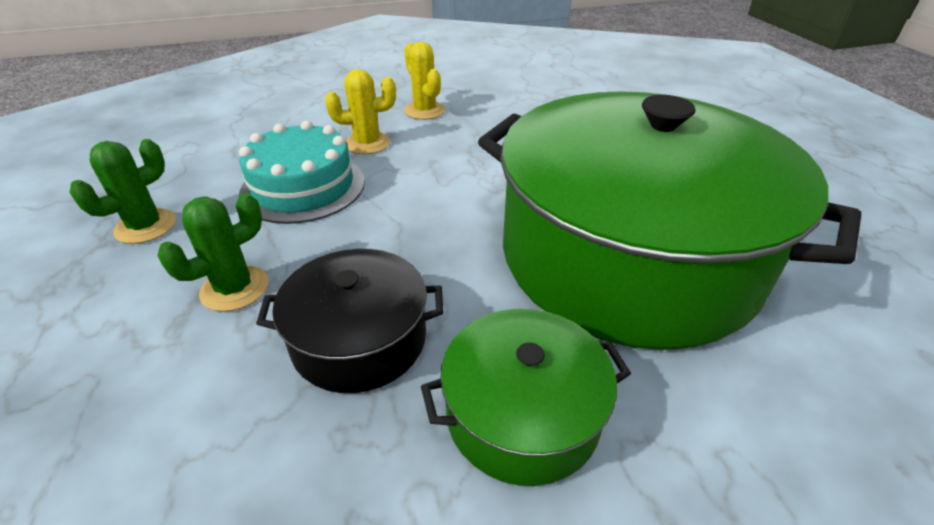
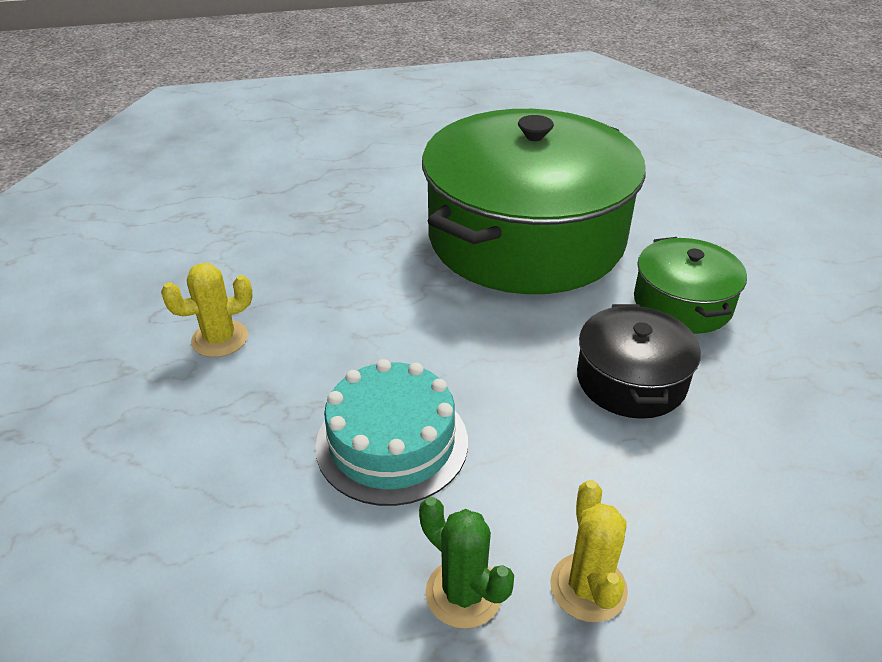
camera: 85 degrees left, 0 degrees up
green cactus [157,193,268,312] -> none
yellow cactus [325,69,396,154] -> yellow cactus moved to [550,480,628,622]

